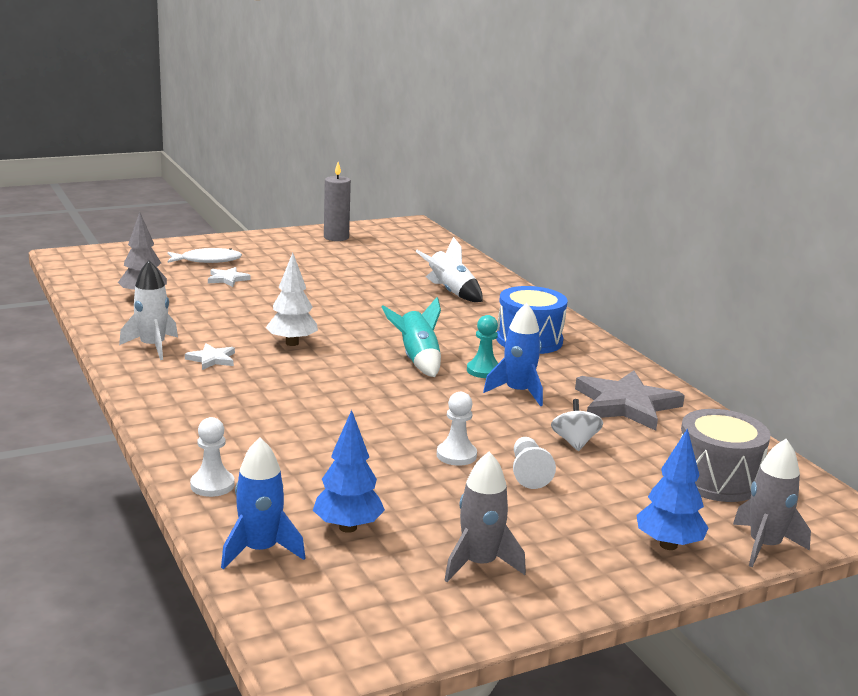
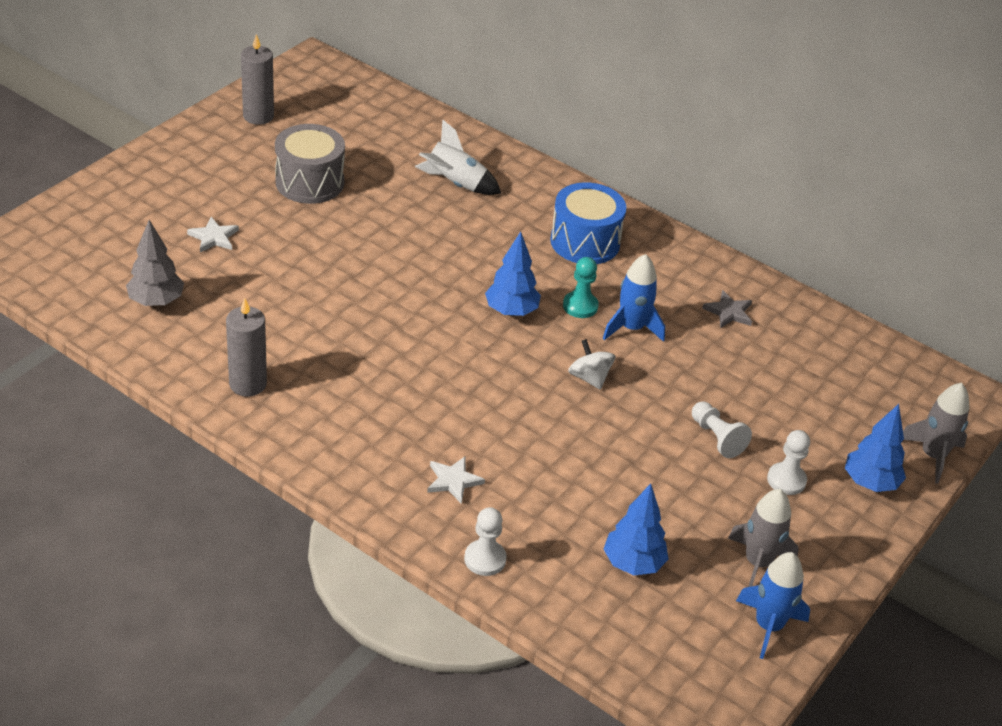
camera: 30 degrees left, 20 degrees up
white rocket [119,260,178,360] -> grey candle [226,298,267,396]
white fish [167,248,242,263] -> none
white star [185,344,235,370] -> white star moved to [427,457,485,504]
blue rocket [221,438,305,569] -> blue rocket moved to [736,552,810,659]
white tree [266,253,318,346] -> none
turquoise rocket [382,297,441,377] -> blue tree [485,231,541,316]
white pawn [437,392,477,466] -> white pawn moved to [767,430,810,495]
white spinning top [551,399,603,451] -> white spinning top moved to [568,339,615,390]
grey star [575,370,685,431] -> grey star [702,290,752,328], size x0.49
grey drum [680,409,770,502] -> grey drum moved to [275,124,345,204]

